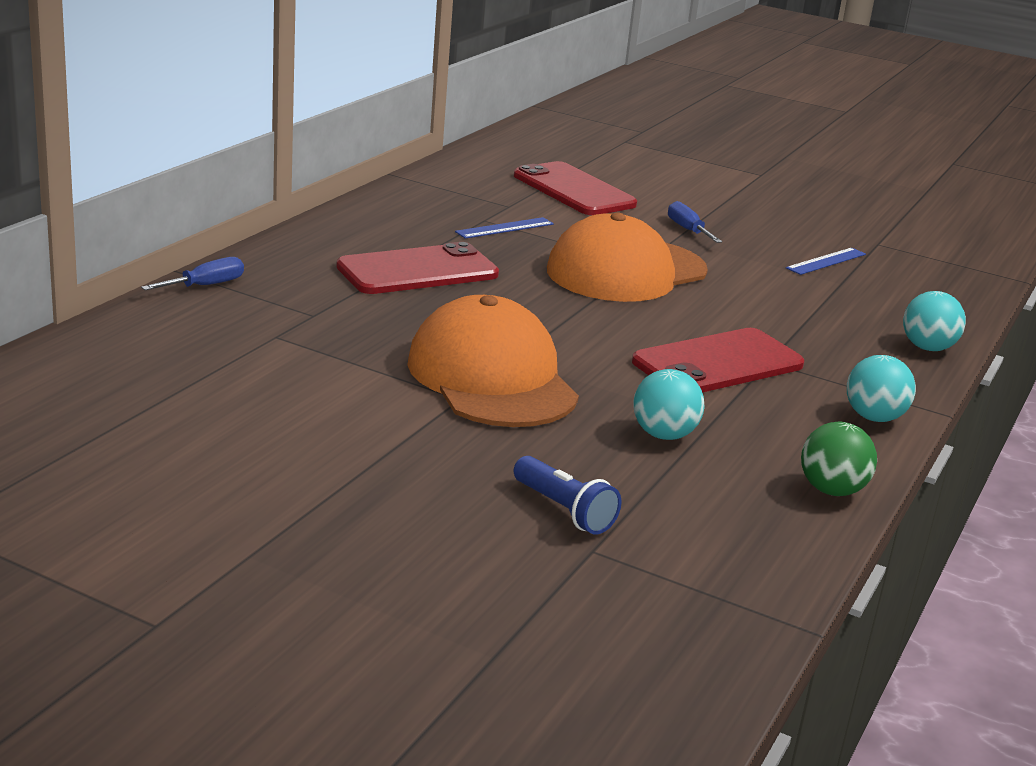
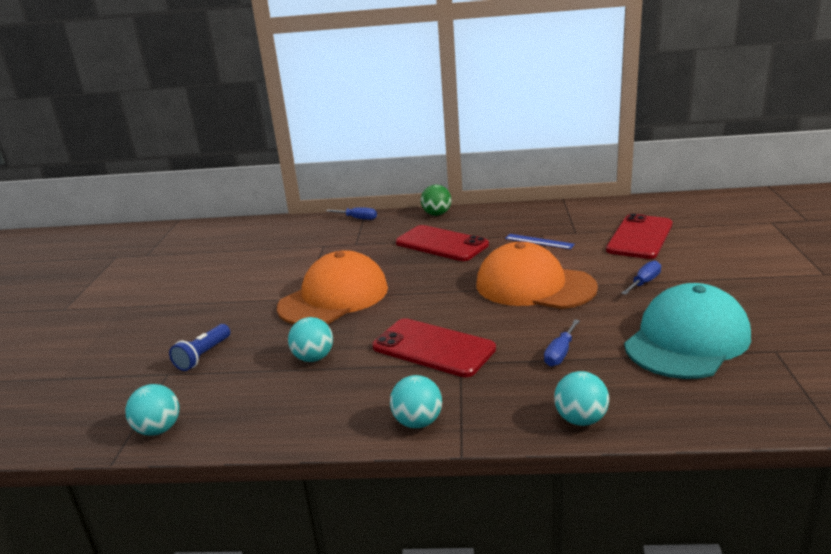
camera: 70 degrees right, 0 degrees up
blue ruler [786,248,866,275] -> turquoise cap [624,283,751,379]
green ball [801,422,877,496] -> green ball moved to [421,185,451,216]
none -> turquoise ball [125,384,179,436]
none -> blue screwdriver [544,319,580,366]

